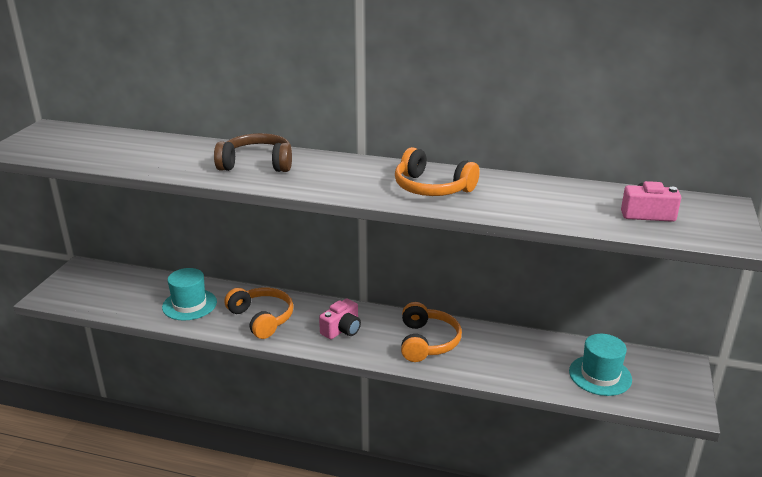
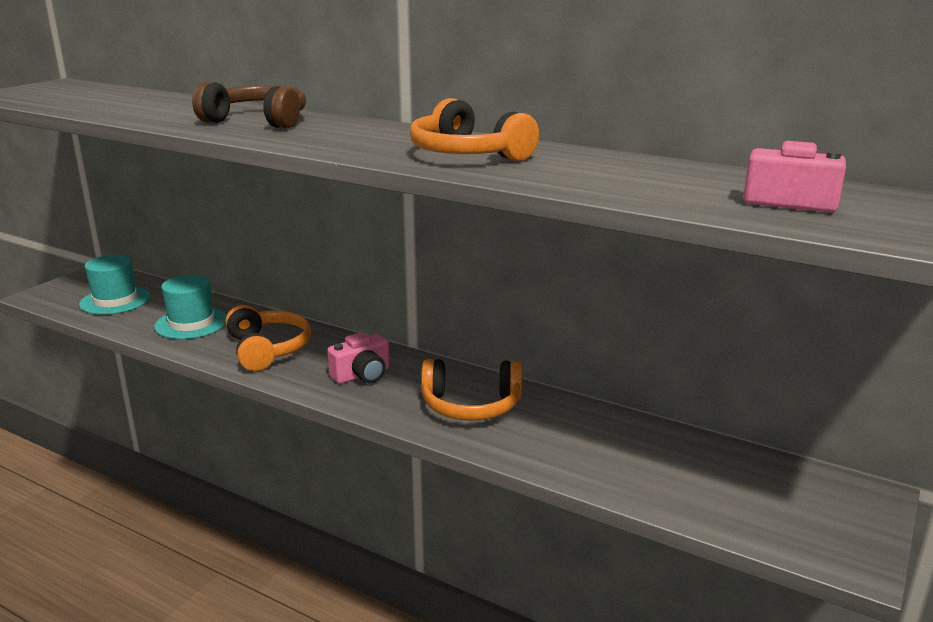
camera: 15 degrees right, 5 degrees down
orange headphones [401,302,462,362] -> orange headphones turned 75 degrees clockwise [421,359,522,421]
turquoise hat [569,334,632,396] -> turquoise hat moved to [79,255,151,315]

